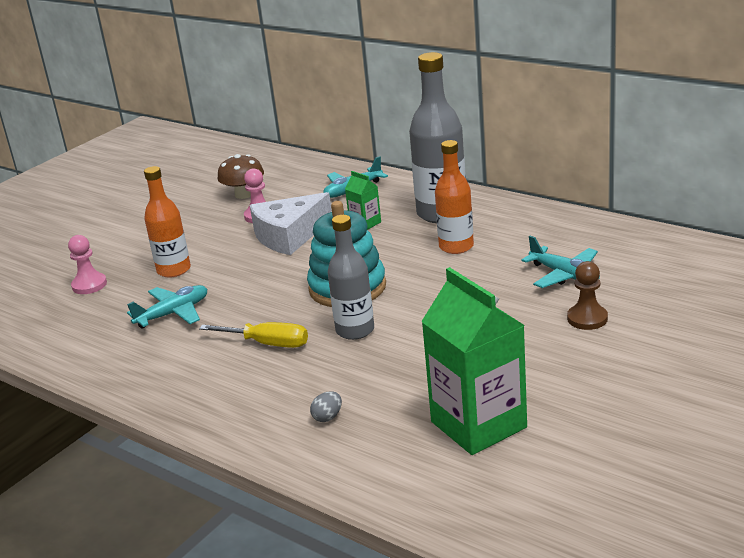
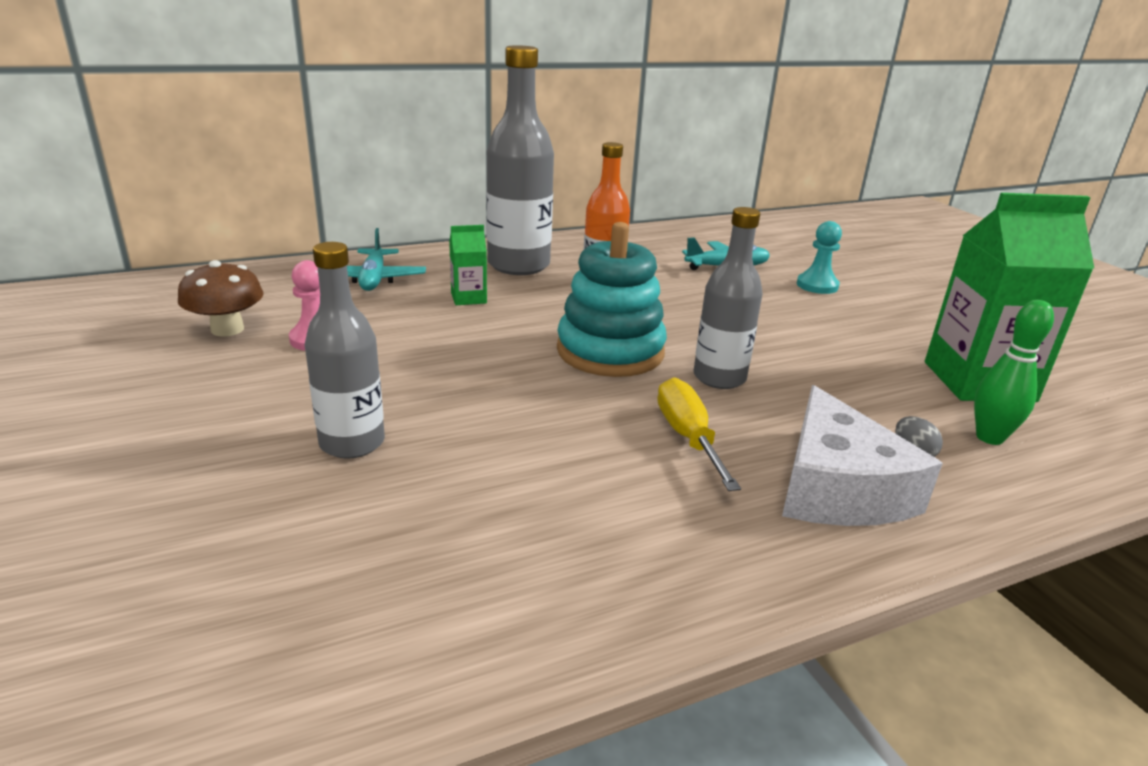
camera: 65 degrees left, 0 degrees up
pink pawn [68,235,107,294] -> none
turquoise plane [127,285,207,328] -> none
orange bottle [144,166,191,278] -> grey bottle [305,242,385,459]
yellow screwdriver [199,322,308,348] -> yellow screwdriver turned 60 degrees counterclockwise [657,377,741,491]
white cheese [250,192,332,255] -> white cheese moved to [782,385,943,526]
brown pawn [567,261,608,330] -> turquoise pawn [797,221,842,294]
none -> green bowling pin [974,300,1054,445]

